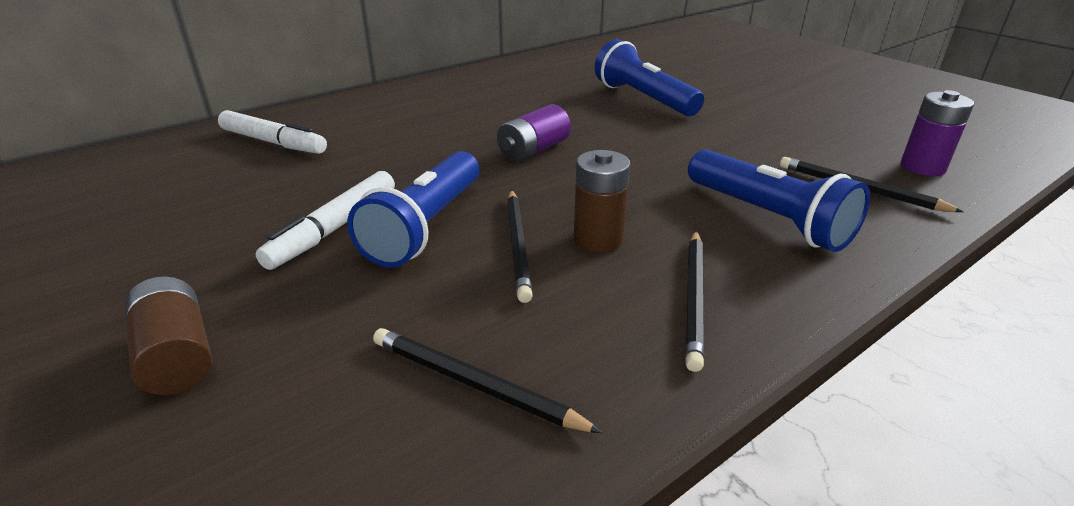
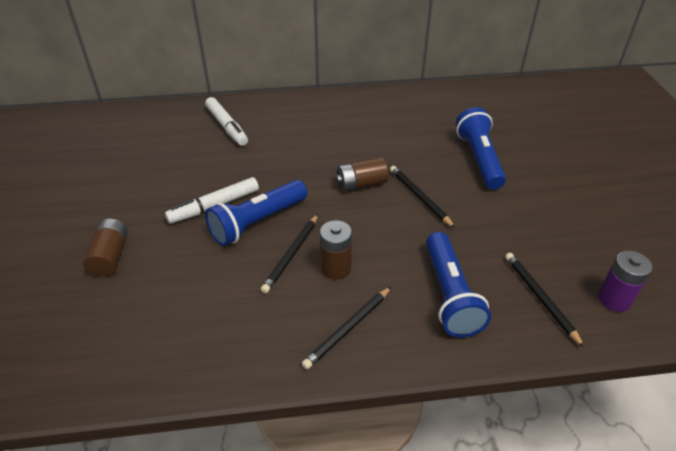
camera: 30 degrees right, 10 degrees up
black pencil [373,328,603,433] -> black pencil moved to [390,166,455,228]
purple battery [497,104,571,162] -> brown battery [336,157,389,192]

